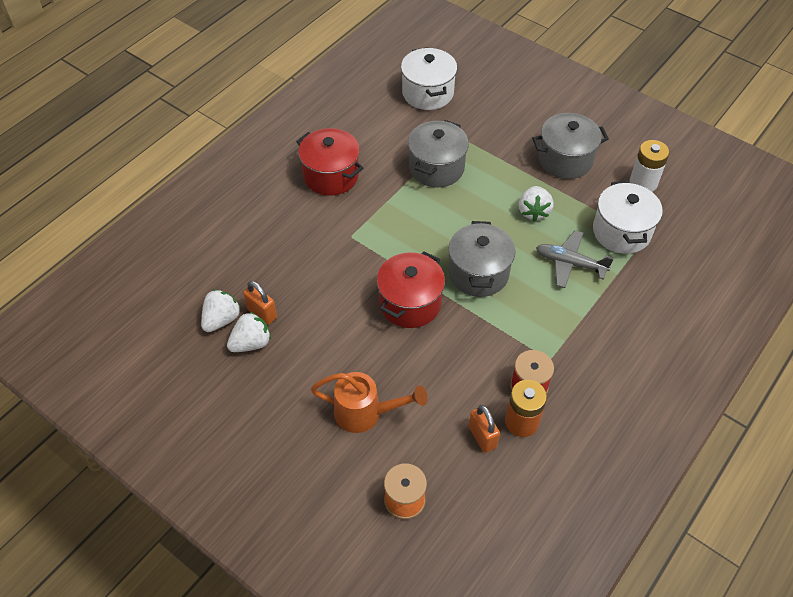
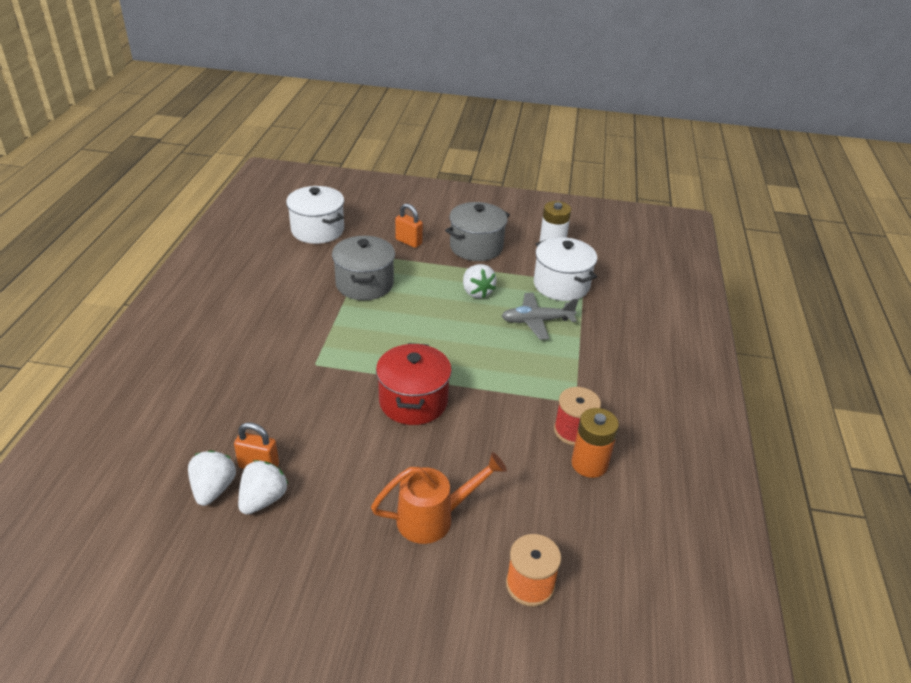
camera: 30 degrees left, 15 degrees down
red pot [296,128,363,196] -> none
grey pot [449,221,515,297] -> none
orange padlock [468,405,500,453] -> orange padlock moved to [395,203,423,248]

